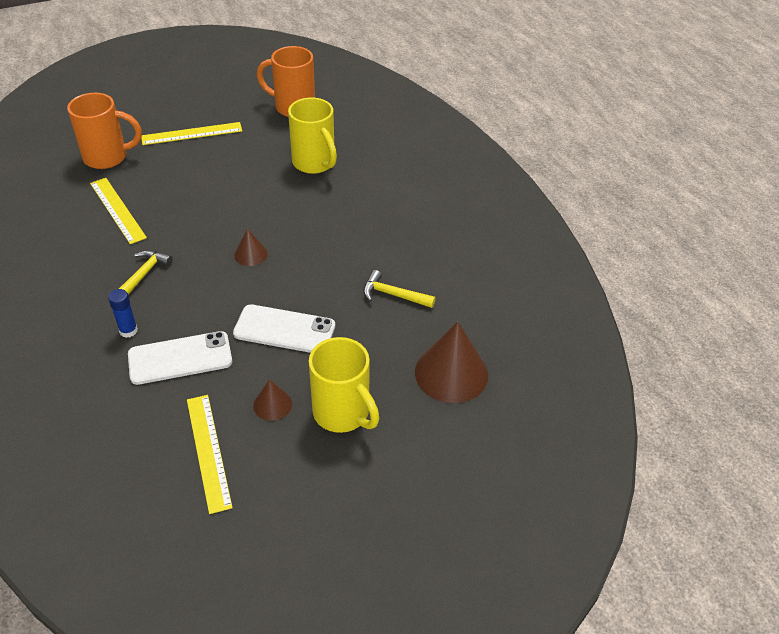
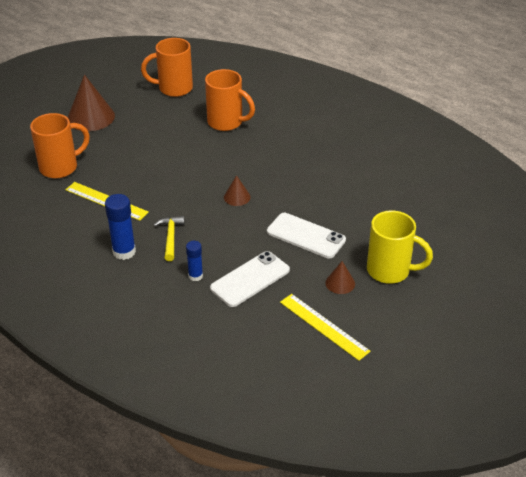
camera: 25 degrees left, 5 degrees down
yellow ruler [141,122,242,145] -> none
white phone [233,304,335,353] -> white phone turned 45 degrees clockwise [267,213,346,259]
yellow mug [288,98,337,174] -> orange mug [205,69,255,131]
yellow hammer [363,270,436,308] -> none
brown cone [415,322,488,403] -> brown cone moved to [67,75,115,131]
none -> blue glue stick [105,194,136,260]

